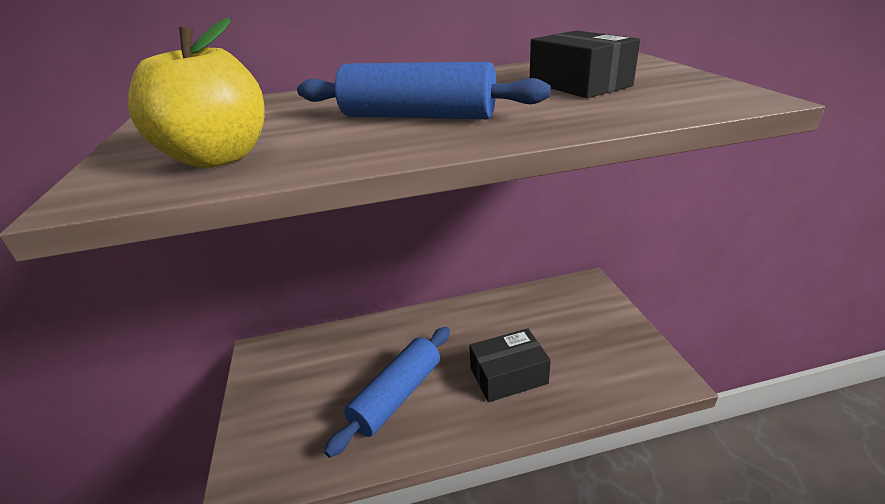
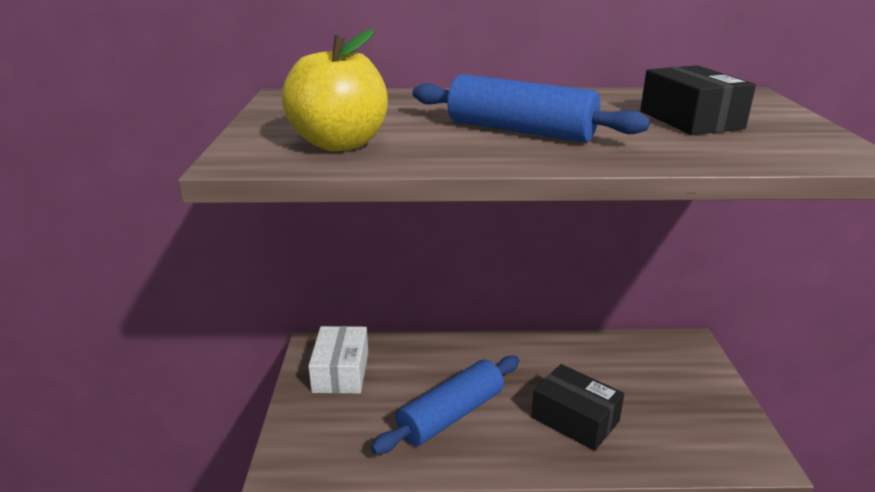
camera: 10 degrees right, 5 degrees down
black box [469,328,551,402] -> black box turned 45 degrees clockwise [531,364,624,451]
none -> white box [308,326,368,393]

